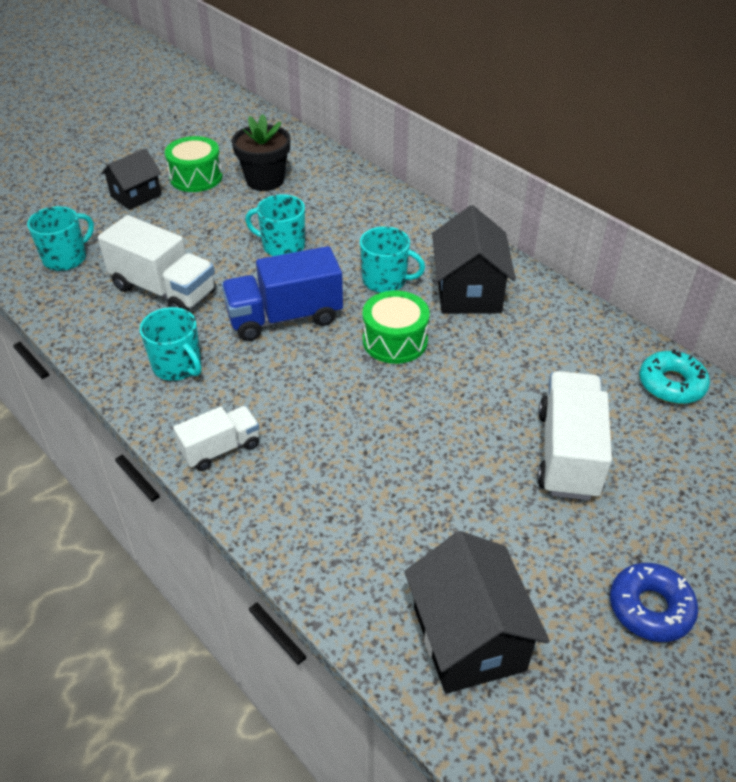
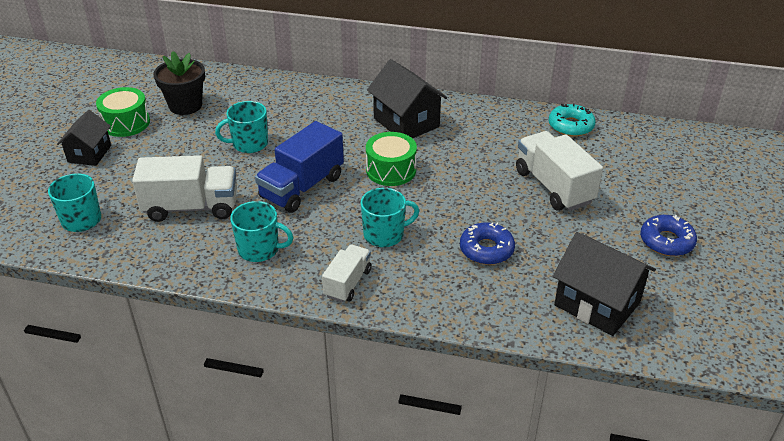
camera: 35 degrees left, 5 degrees down
turquoise mug [360,227,425,293] -> turquoise mug moved to [361,188,419,247]
none -> blue donut [460,222,515,265]

